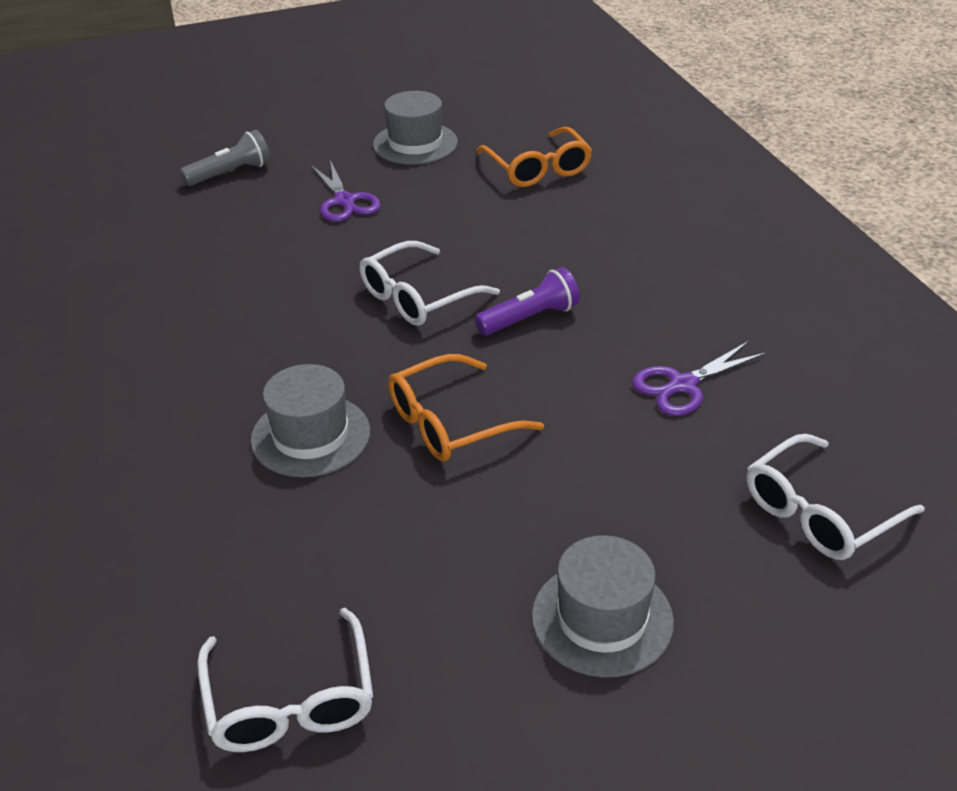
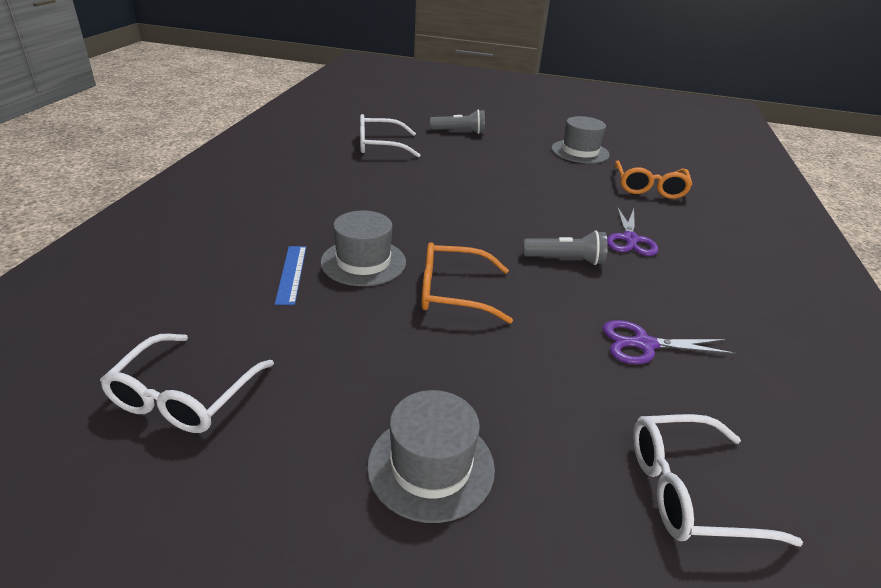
camera: 30 degrees right, 5 degrees down
purple scissors [311,160,381,222] -> purple scissors moved to [607,207,658,256]
white glasses [360,241,500,326] -> white glasses moved to [360,114,420,158]
purple flashlight [475,267,580,336] -> grey flashlight [523,231,608,265]
none -> blue ruler [275,246,306,305]

